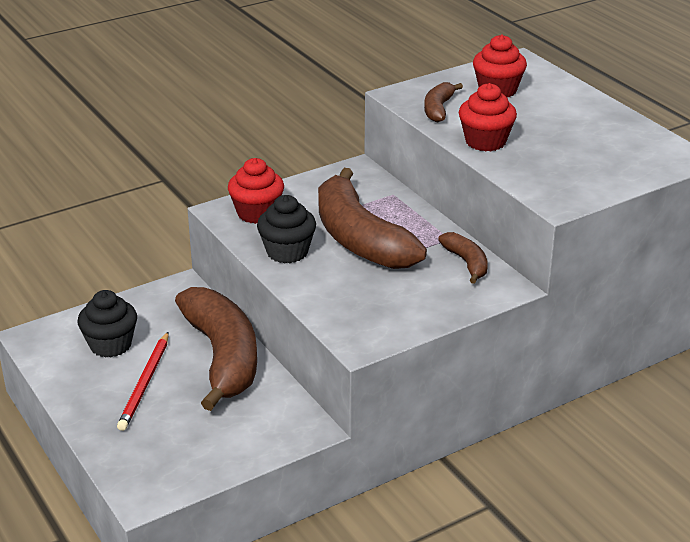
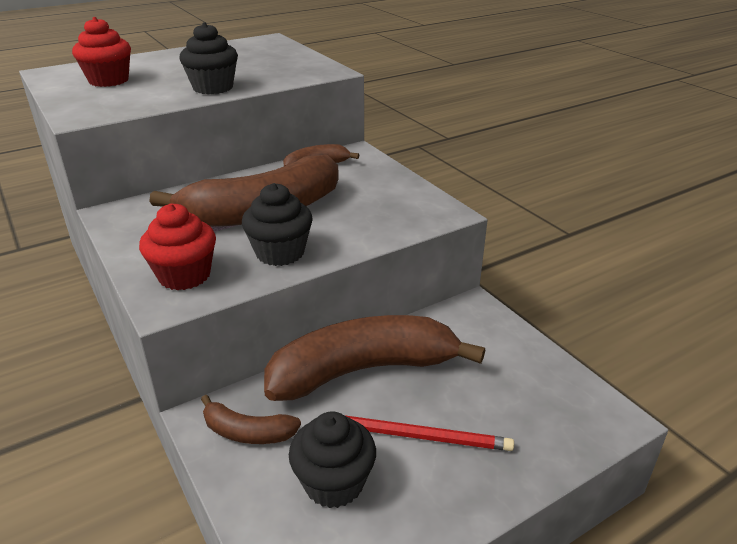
camera: 90 degrees left, 0 degrees up
brown banana [424,82,463,122] -> brown banana moved to [201,395,301,444]
red cupcake [459,83,517,152] -> black cupcake [180,22,238,94]

